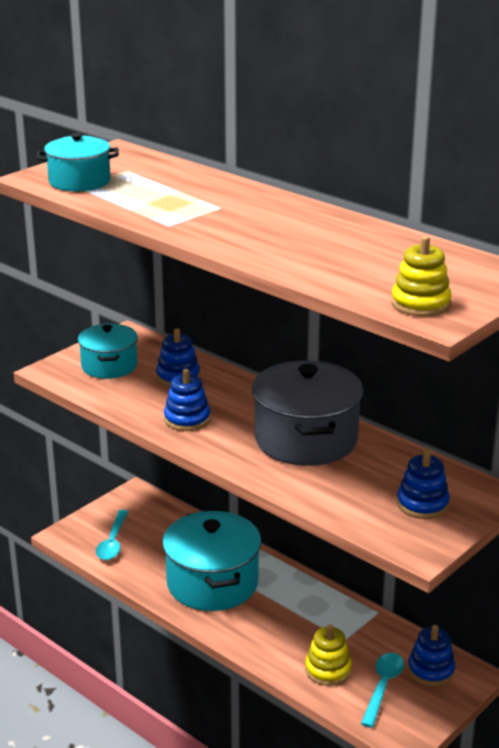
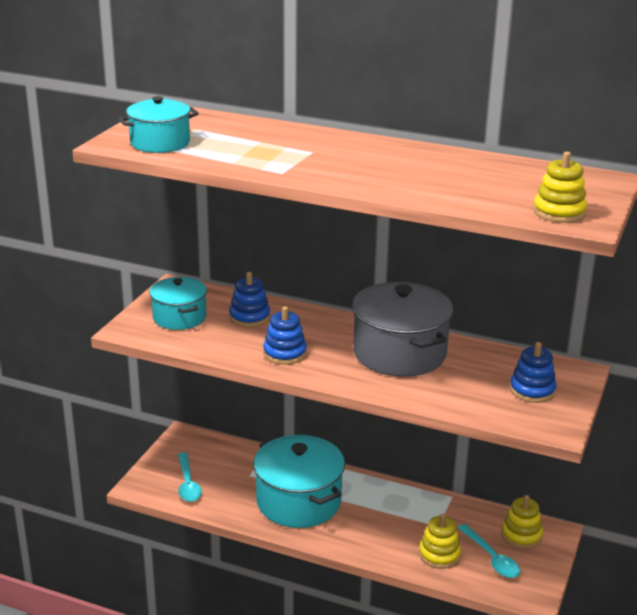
camera: 20 degrees left, 0 degrees up
turquoise spoon [361,653,404,728] -> turquoise spoon turned 150 degrees clockwise [457,524,520,578]
blue stacking toy [408,625,455,686] -> yellow stacking toy [501,495,543,549]

